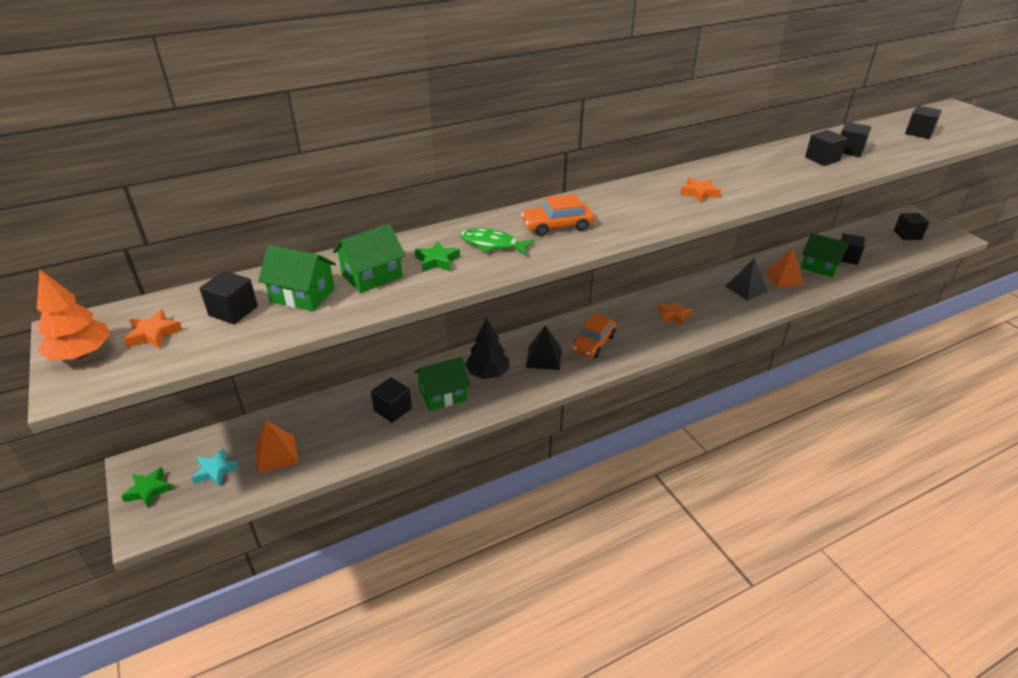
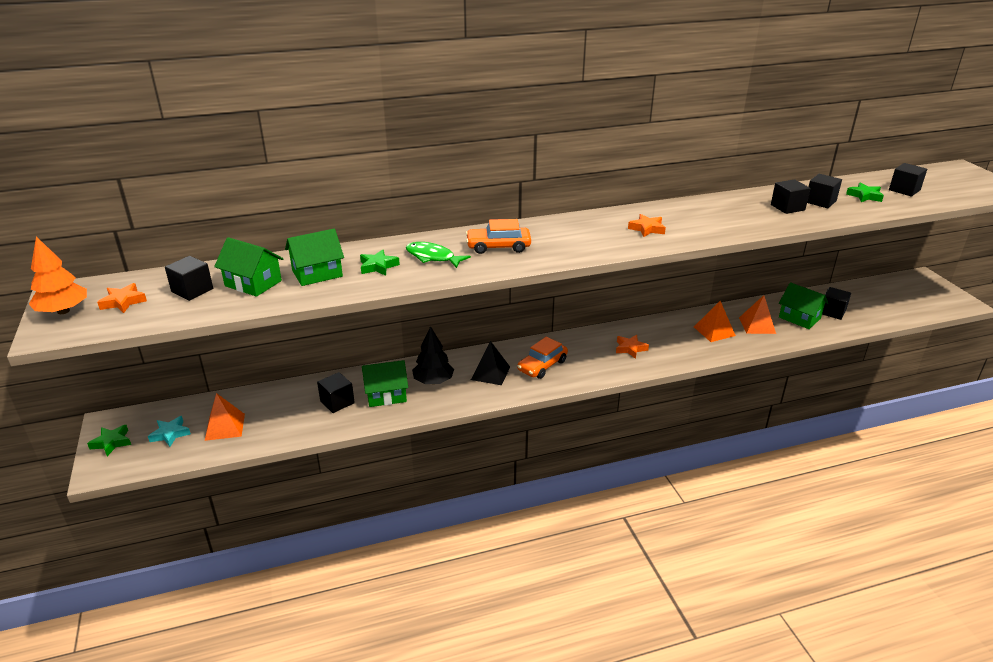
camera: 10 degrees right, 5 degrees down
black pyramid [726,258,768,300] -> orange pyramid [694,301,736,342]
black cube [894,213,929,240] -> none
none -> green star [846,183,884,202]

